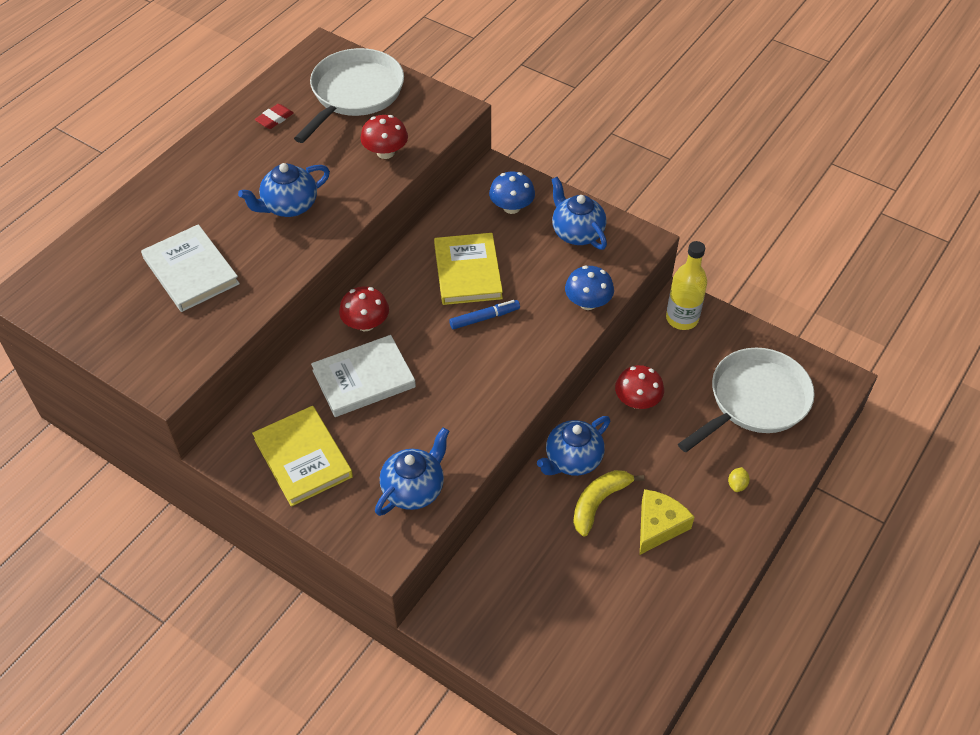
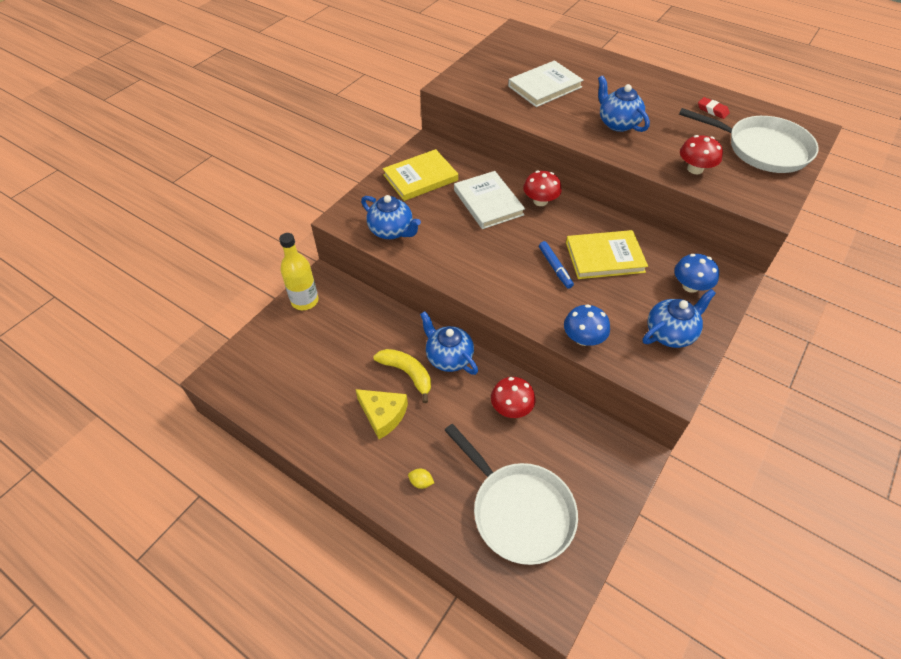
camera: 90 degrees right, 0 degrees up
yellow bottle [666,241,707,330] -> yellow bottle moved to [279,233,319,310]

